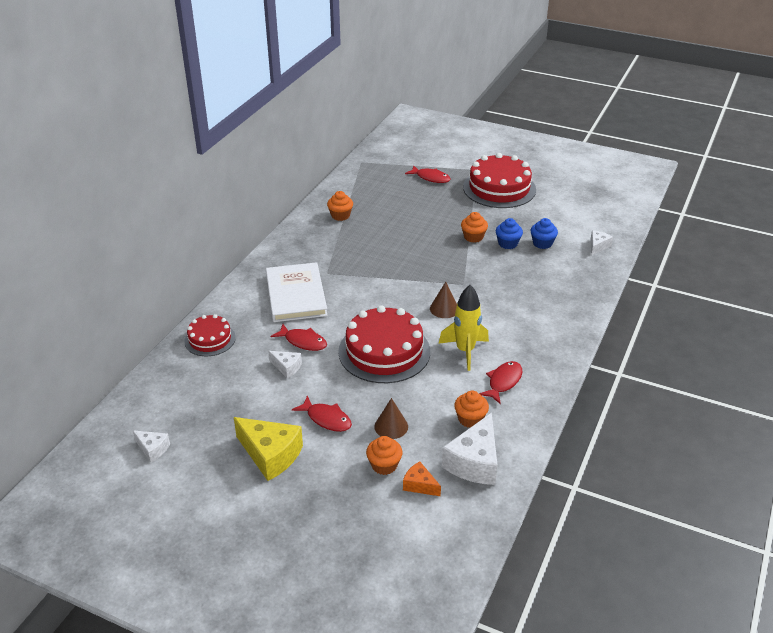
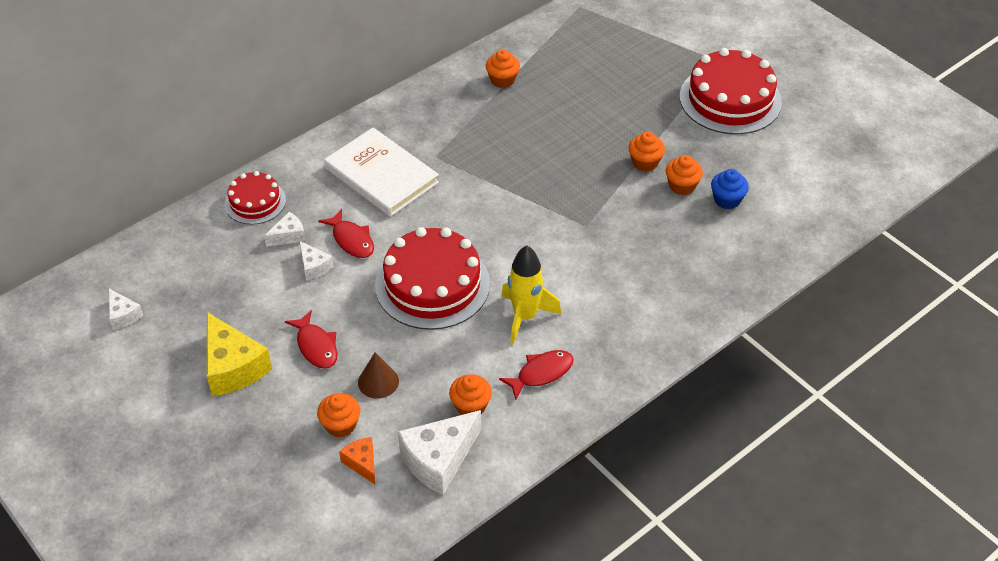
camera: 25 degrees right, 10 degrees up
white book [266,262,328,322] -> white book turned 60 degrees counterclockwise [324,127,439,217]
red fish [405,165,451,183] -> none
brown cone [430,282,457,318] -> none
blue cupcake [496,218,523,249] -> orange cupcake [666,155,703,195]
white cheese [590,230,613,256] -> white cheese moved to [264,212,306,247]

